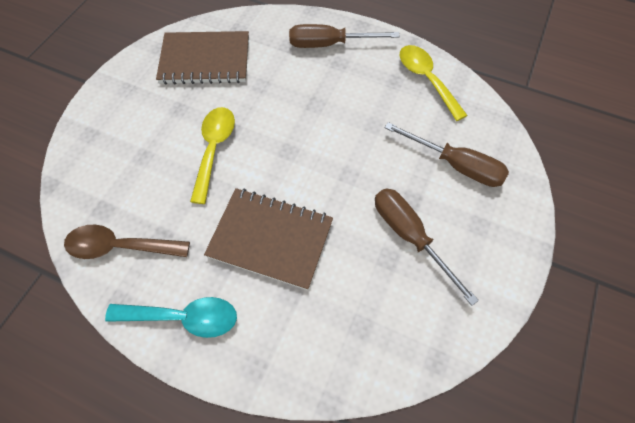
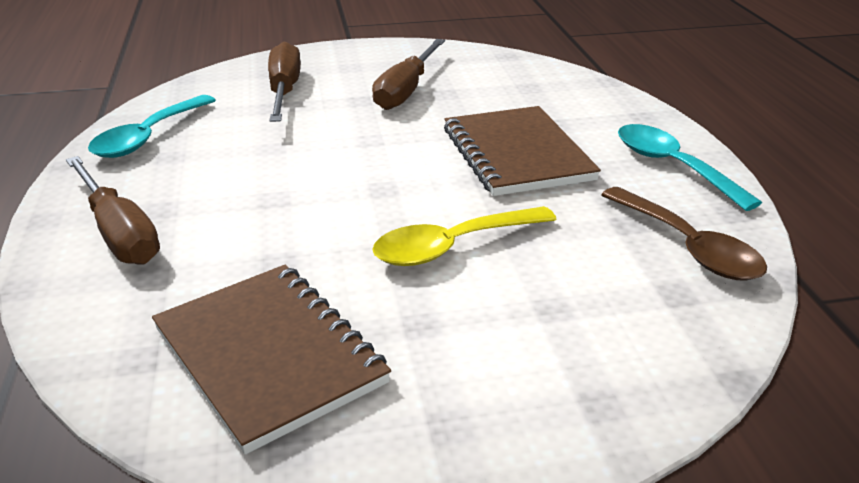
camera: 125 degrees left, 30 degrees down
yellow spoon [400,45,468,121] -> turquoise spoon [88,95,216,158]

